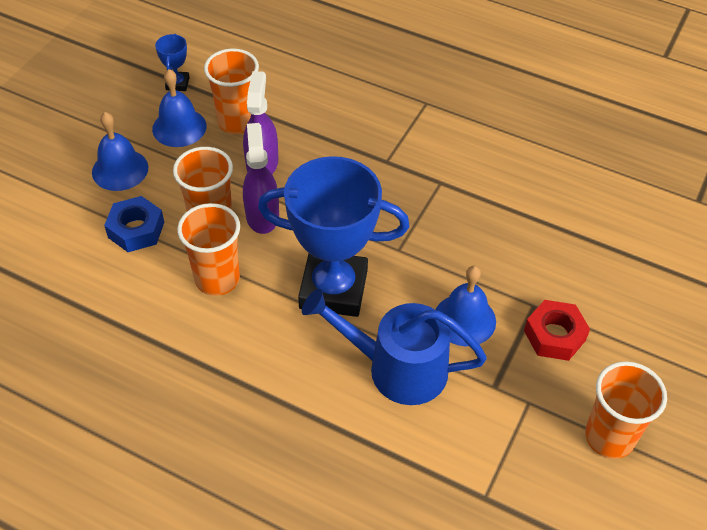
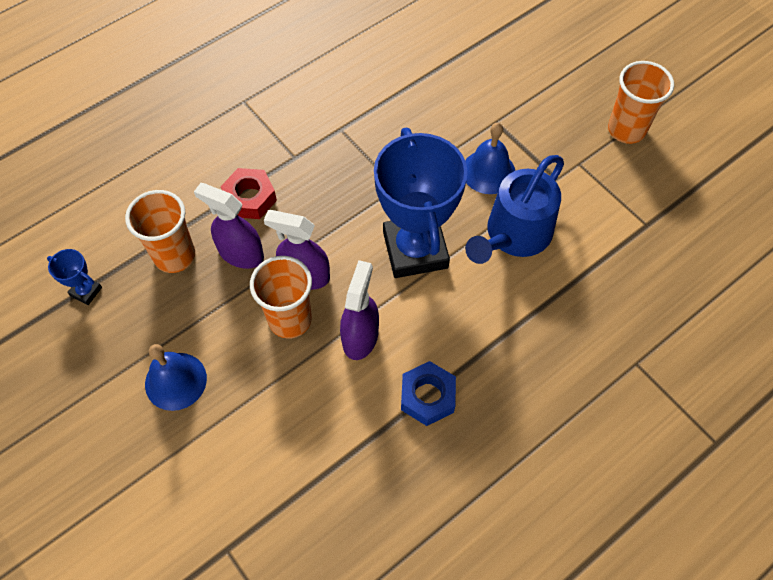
camera: 65 degrees left, 10 degrees up
blue nut [104,196,164,252] -> blue nut moved to [401,361,456,426]
blue bell [152,69,207,147] -> none
orange cup [177,203,240,296] -> purple spray bottle [340,260,379,360]
blue trophy [258,156,410,317] -> blue trophy turned 45 degrees counterclockwise [374,128,468,278]
red nut [524,300,590,361] -> red nut moved to [221,168,277,219]

